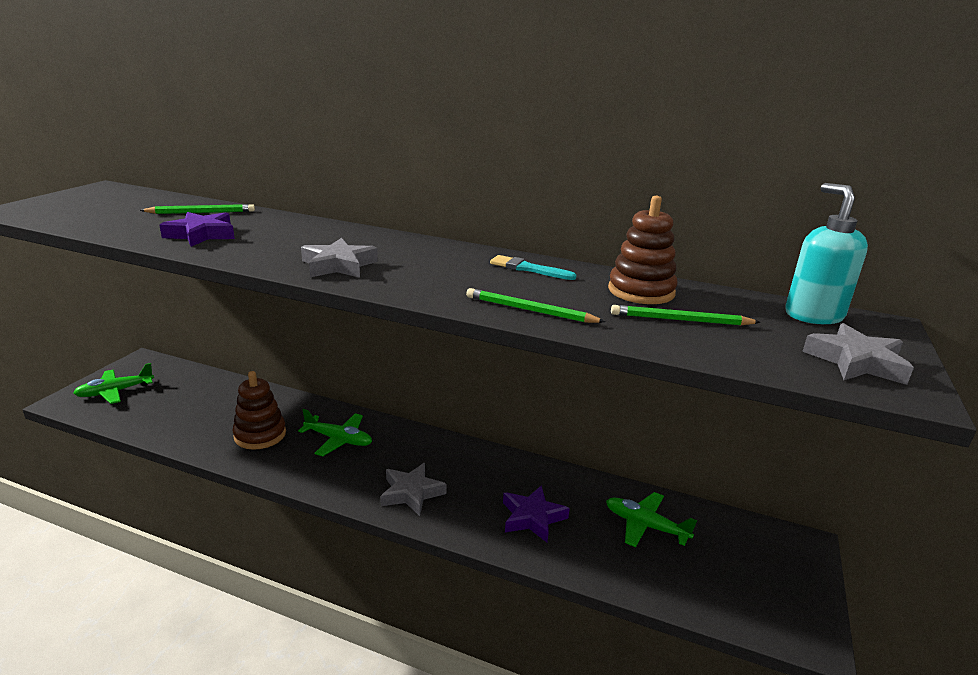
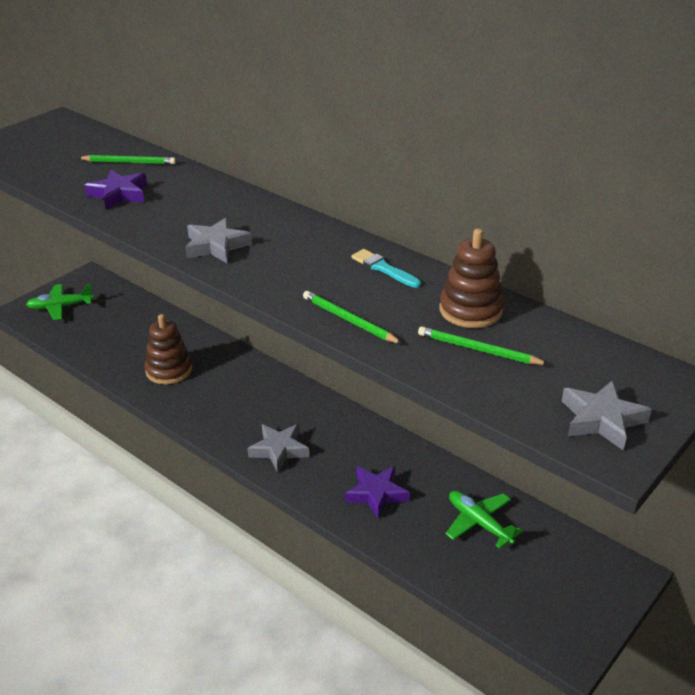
camera: 20 degrees right, 10 degrees up
green plane [298,409,372,456] -> none
turquoise soap dispenser [785,183,868,324] -> none

